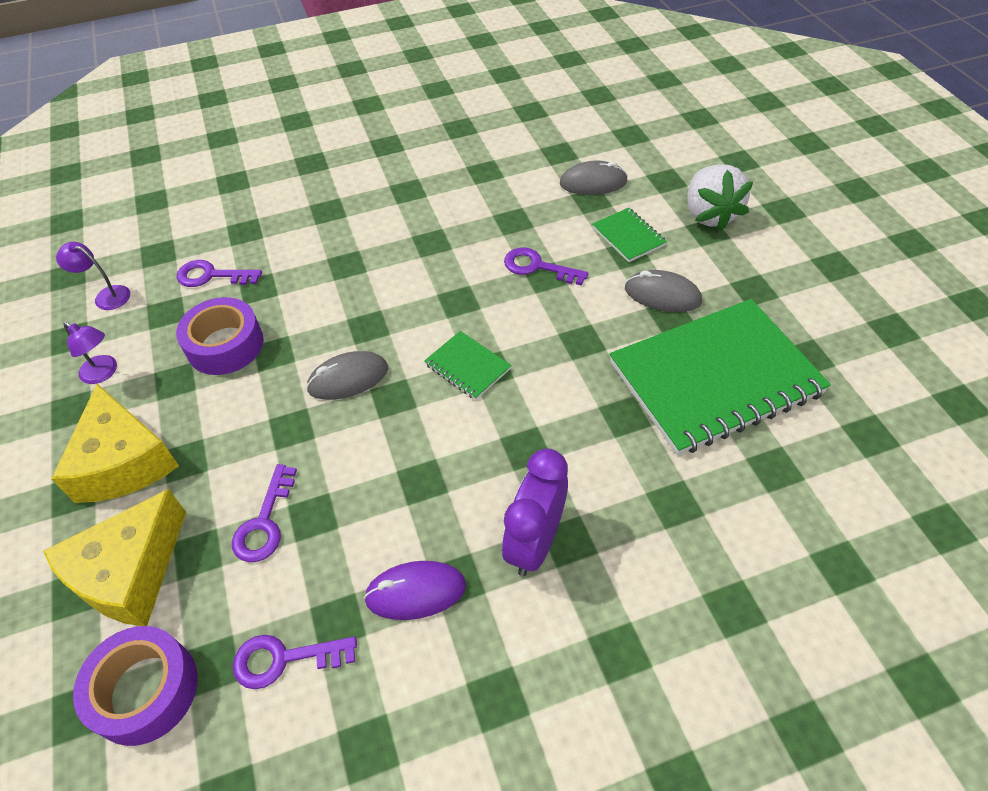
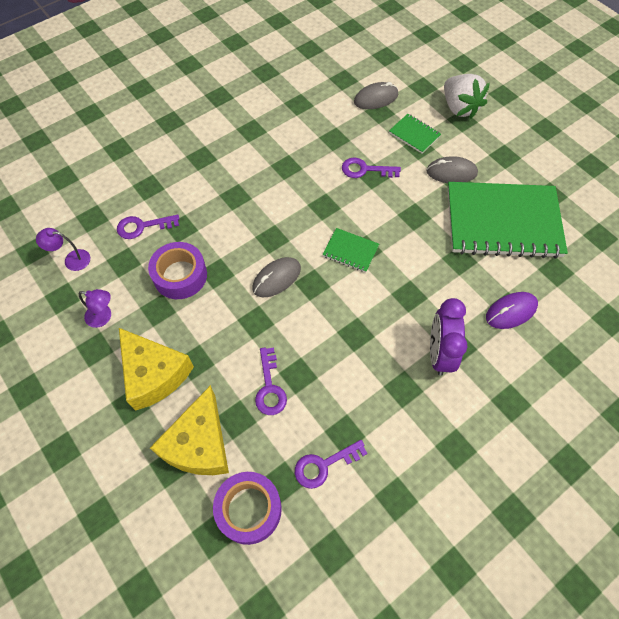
camera: 20 degrees left, 10 degrees up
purple mouse [364,561,466,620] -> purple mouse moved to [486,292,538,329]
green notebook [609,299,831,455] -> green notebook turned 45 degrees clockwise [448,182,568,259]

